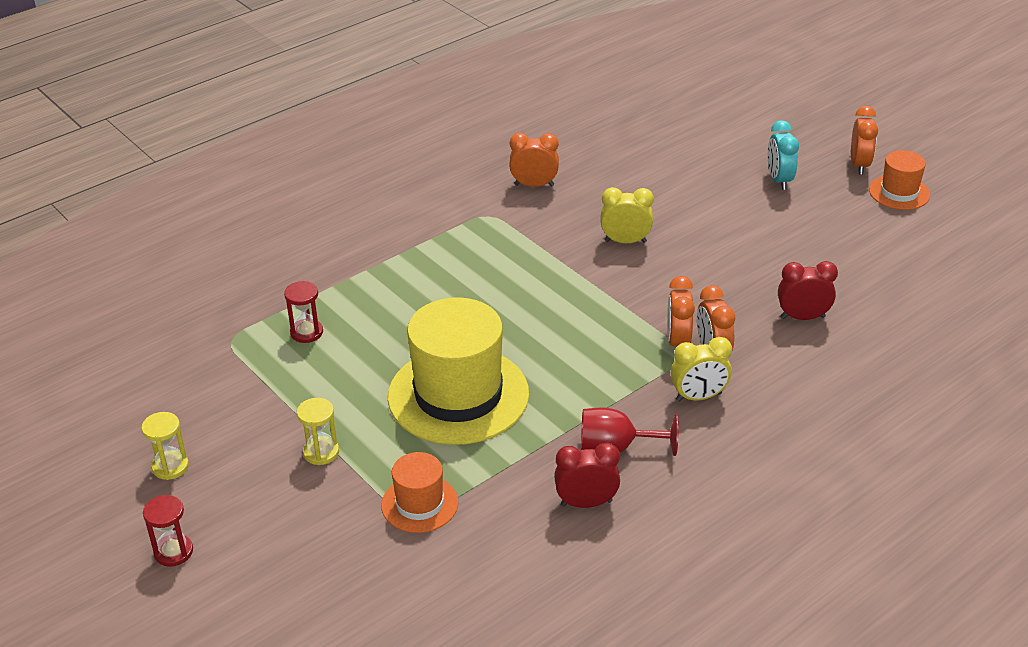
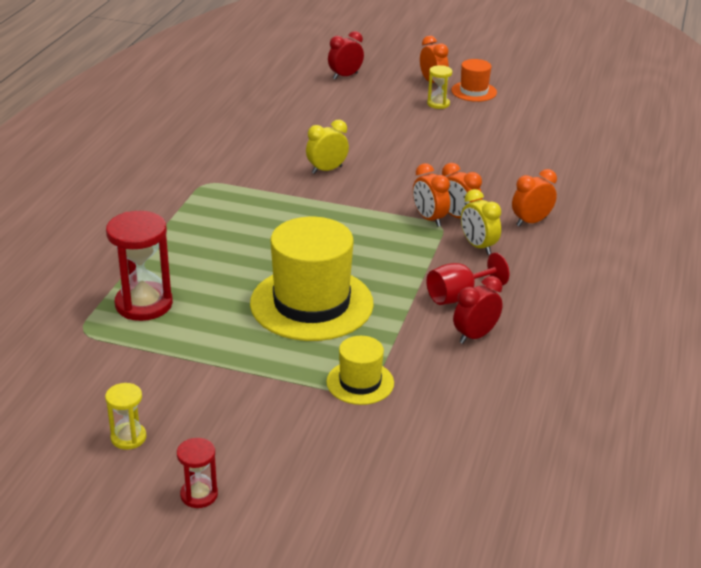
camera: 35 degrees left, 5 degrees down
red hourglass [284,281,323,343] -> red hourglass [106,211,173,321], size x1.88
yellow hourglass [297,398,339,465] -> yellow hourglass moved to [427,65,452,109]
orange hat [381,452,458,533] -> yellow hat [326,336,394,405]
orange clock [509,133,559,187] -> orange clock moved to [512,169,557,227]
yellow clock [671,337,732,401] -> yellow clock turned 105 degrees clockwise [461,189,501,255]
turquoise clock [768,120,799,190] -> none
red clock [778,261,838,320] -> red clock moved to [328,31,364,80]

